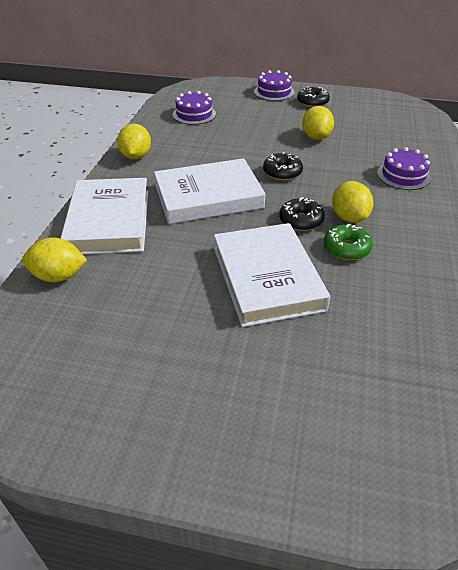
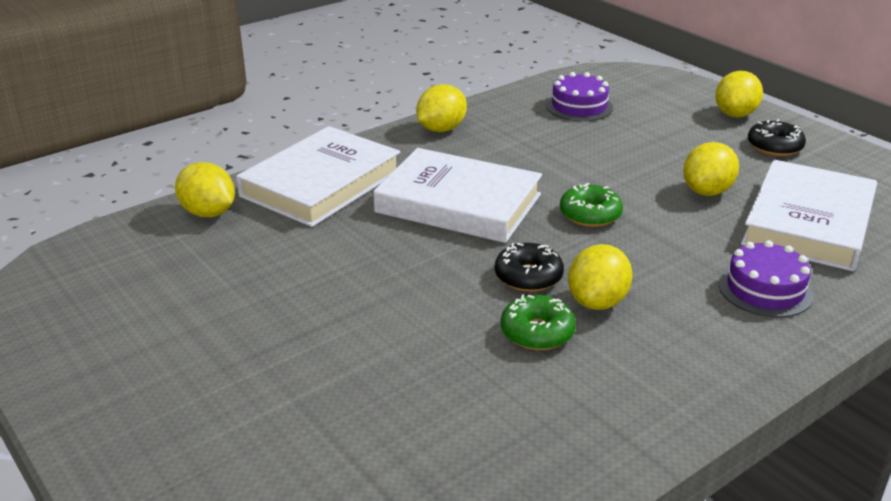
camera: 40 degrees right, 10 degrees down
white book [214,223,330,327] -> white book moved to [741,160,877,271]
purple cake [254,70,295,101] -> yellow lemon [715,71,763,118]
black donut [263,152,303,181] -> green donut [560,183,623,227]

